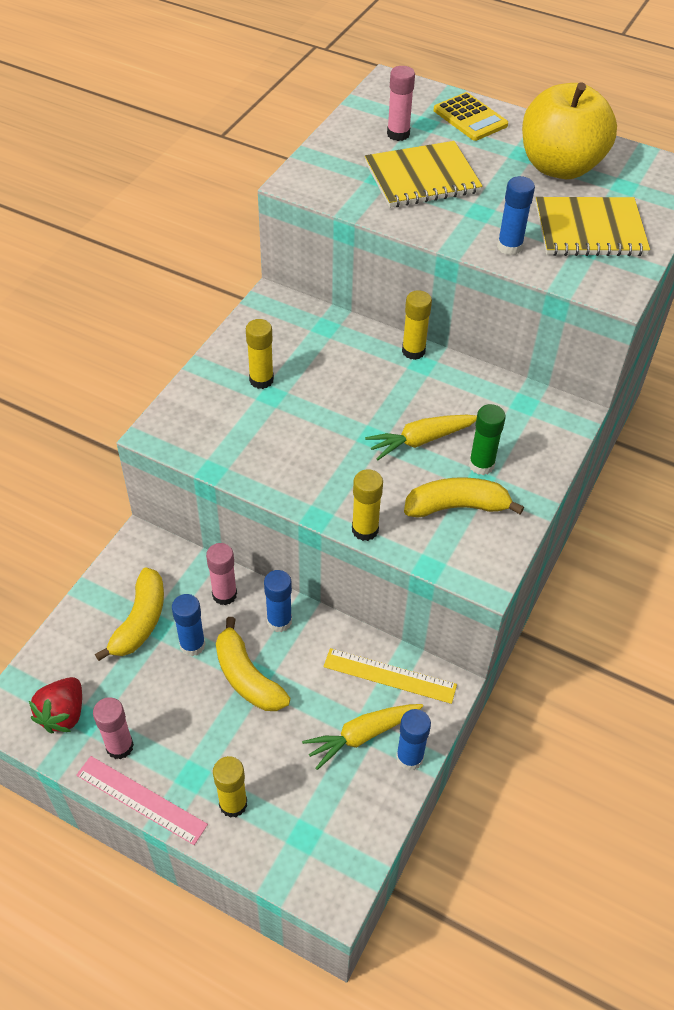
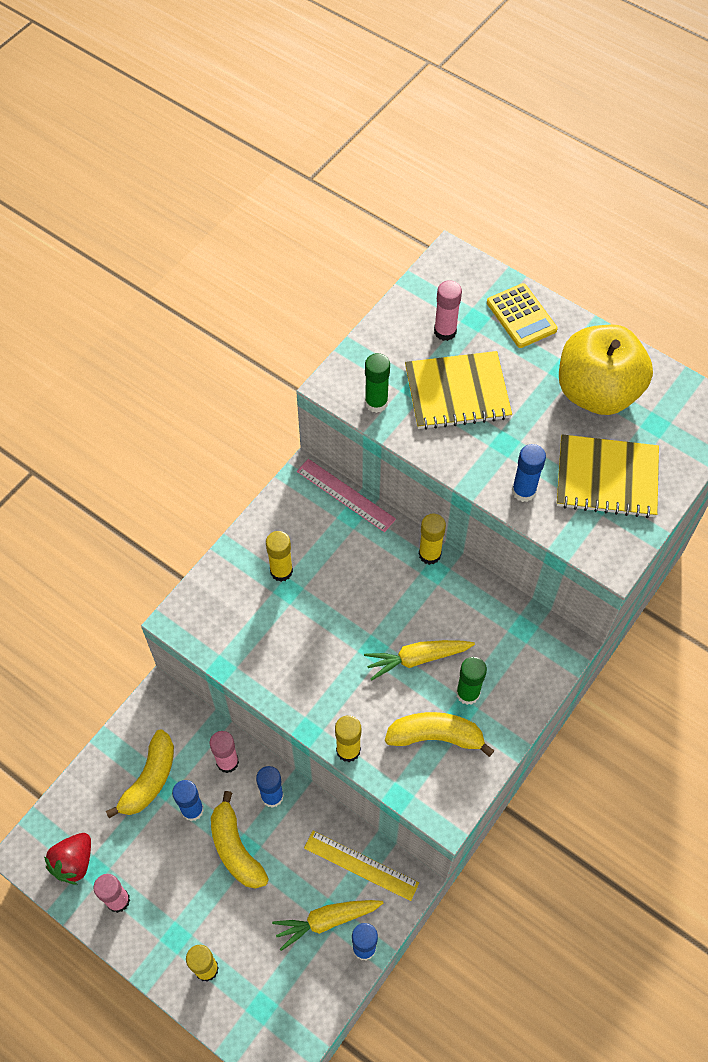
camera: 10 degrees right, 10 degrees up
pink ruler [76,756,208,845] -> pink ruler moved to [297,459,396,532]
none -> green glue stick [365,353,390,413]

